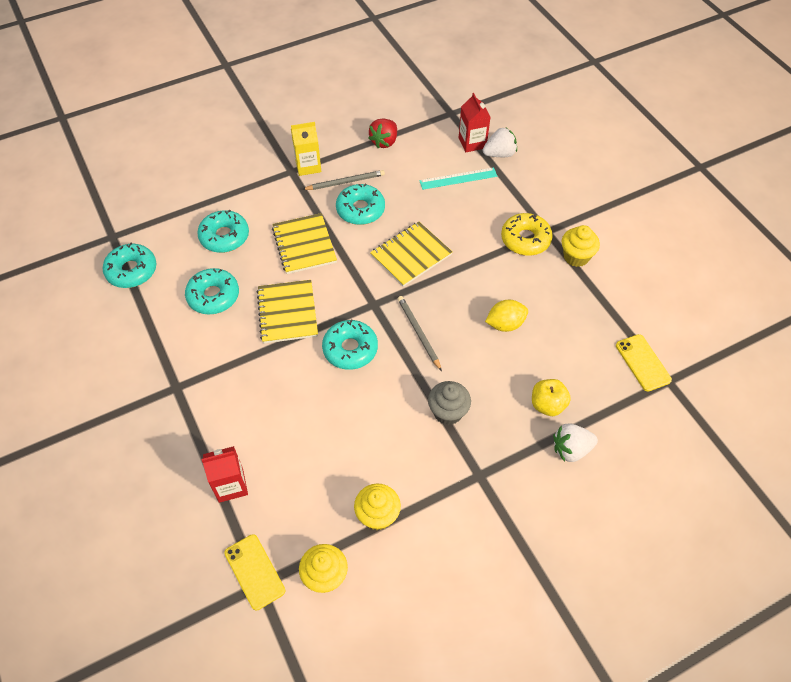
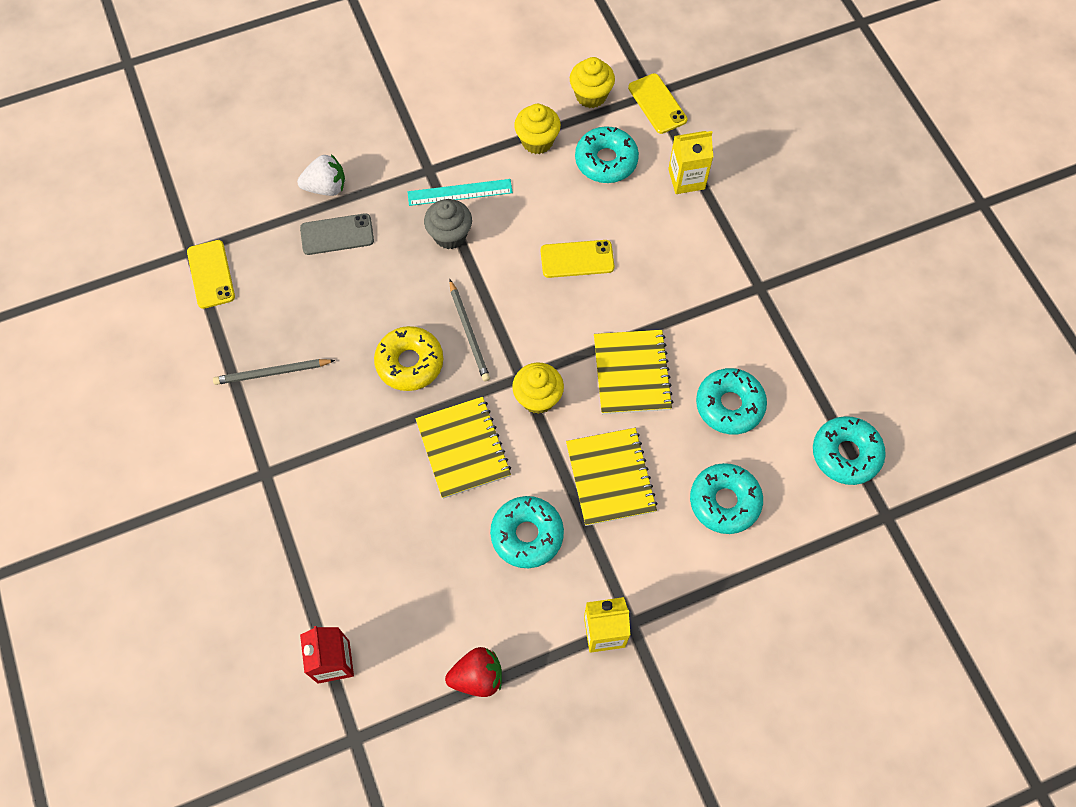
camera: 175 degrees left, 10 degrees up
red carton [201,446,248,503] -> yellow carton [668,131,713,194]
grey pencil [302,170,385,190] -> grey pencil moved to [213,359,335,385]
turquoise donut [322,319,378,370] -> turquoise donut moved to [575,126,639,183]
red strawberry [368,119,397,148] -> red strawberry turned 45 degrees clockwise [445,647,502,697]
yellow notebook [370,222,452,287] -> yellow notebook turned 75 degrees counterclockwise [415,397,511,499]
turquoise ruler [419,167,497,190] -> turquoise ruler moved to [407,179,513,206]
white strawberry [483,127,517,157] -> none
yellow lemon [485,300,528,332] -> none
yellow donut [501,213,553,256] -> yellow donut moved to [374,326,443,391]
yellow apple [532,379,571,416] -> grey phone [300,213,374,255]
yellow cupcake [562,225,600,267] -> yellow cupcake moved to [512,363,564,414]
none -> yellow phone [541,240,615,278]

